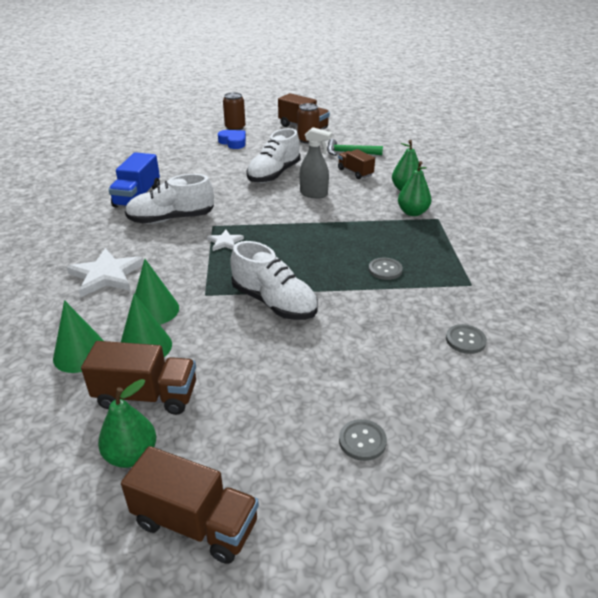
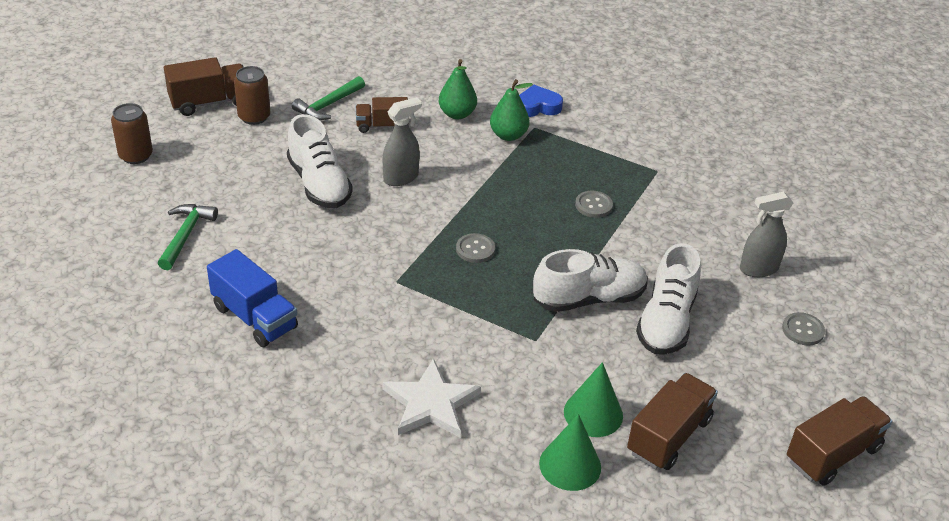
camera: 60 degrees left, 5 degrees up
green pear [98,379,156,468] -> none
white shoe [125,174,214,224] -> white shoe moved to [636,243,701,355]
green cone [135,259,179,325] -> none
white star [207,230,244,251] -> none
blue heart [218,130,246,149] -> blue heart moved to [519,85,563,117]
grey button [446,324,487,354] -> grey button moved to [456,233,495,263]
none -> green hammer [158,204,218,270]
none -> grey spray bottle [740,192,793,277]

